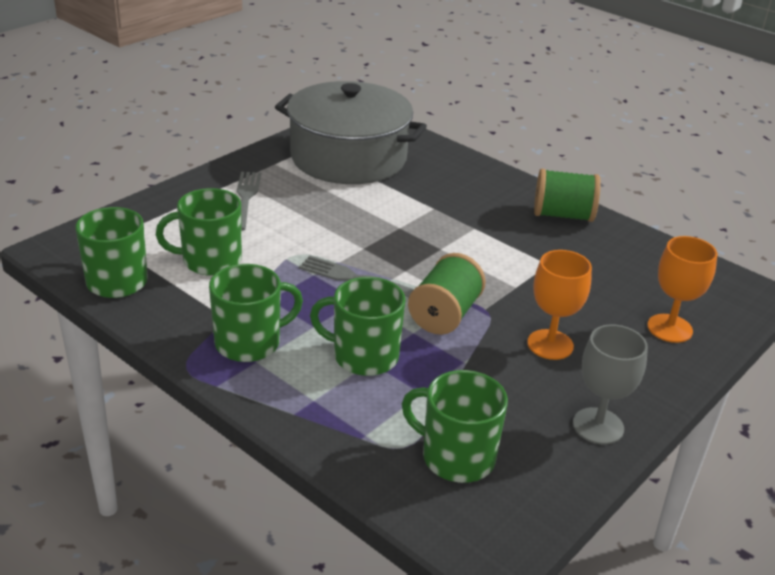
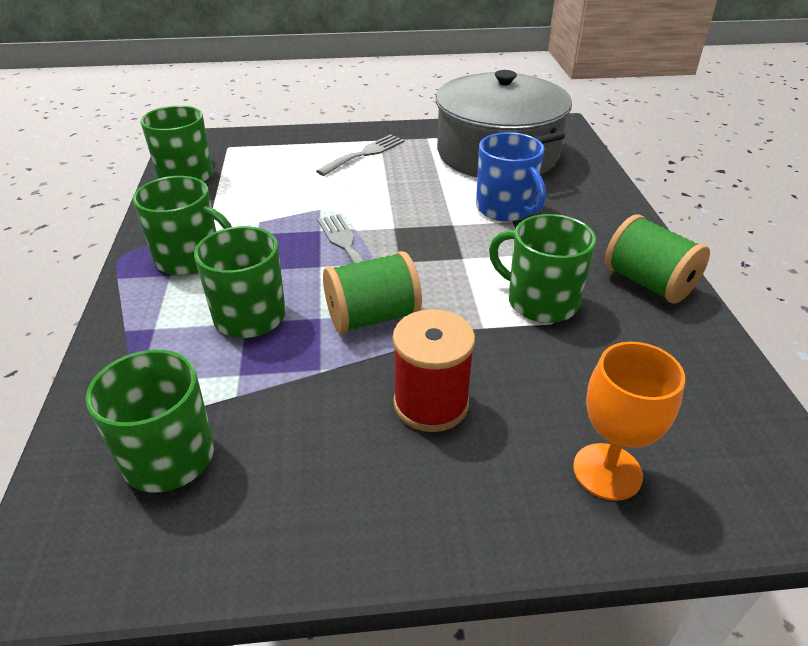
camera: 45 degrees right, 5 degrees up
green mug [156,188,242,276] -> green mug moved to [489,214,596,323]
orange goblet [527,250,592,360] -> red spool [392,309,475,432]
grey goblet [573,324,648,444] -> none
none -> blue mug [476,132,546,222]

